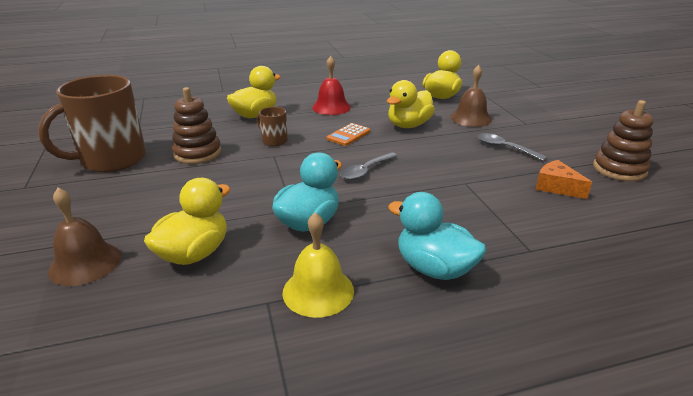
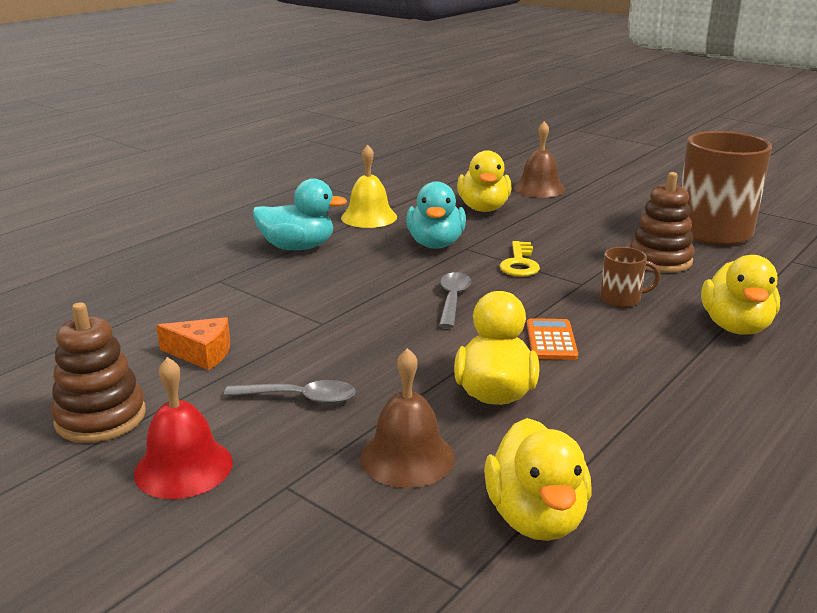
camera: 145 degrees right, 5 degrees down
red bell [312,56,351,115] -> red bell moved to [134,357,233,499]
none -> yellow key [500,241,540,277]

